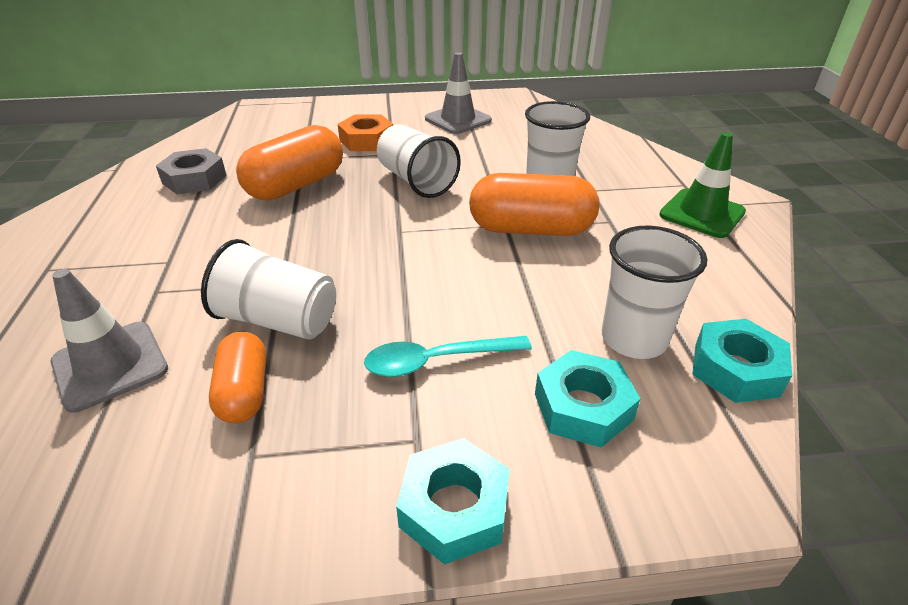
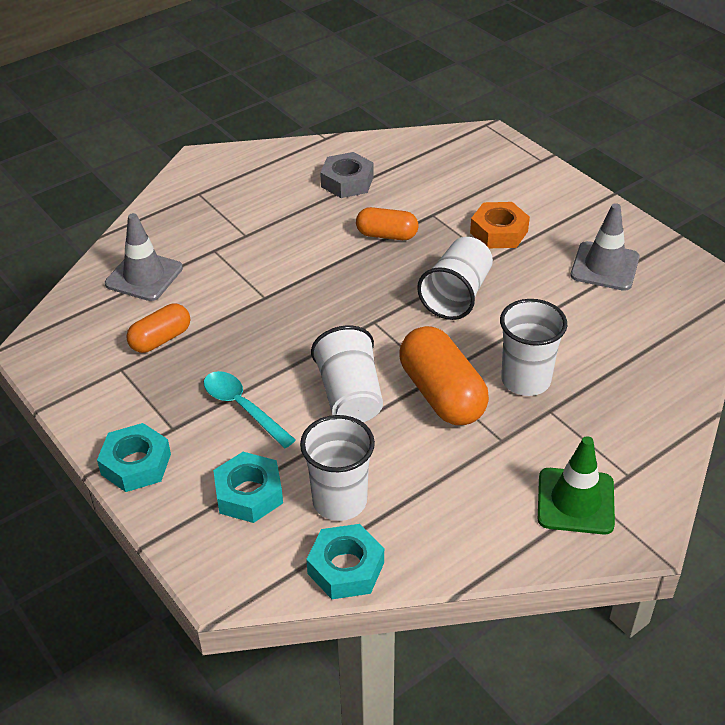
camera: 60 degrees right, 5 degrees up
white cup [201,239,336,340] -> white cup moved to [311,326,383,422]
orange capsule [236,125,343,200] -> orange capsule [356,207,418,240], size x0.60

